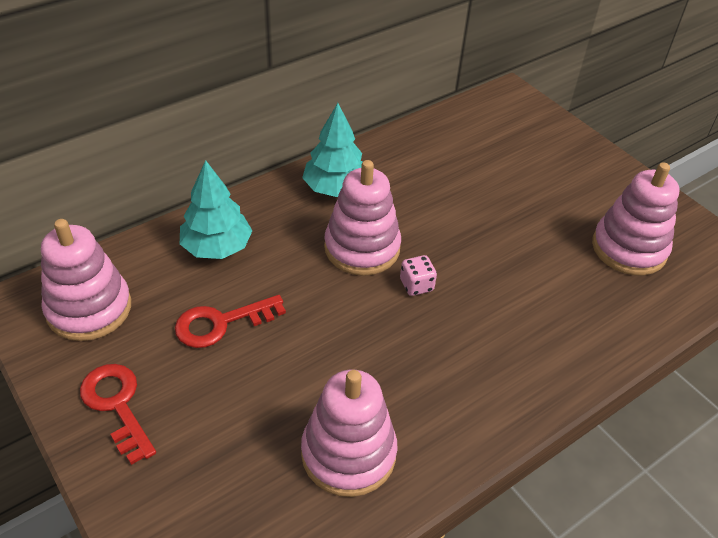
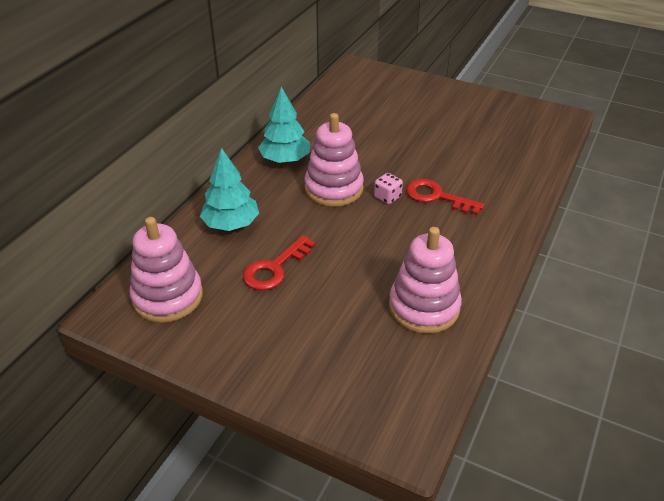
camera: 25 degrees left, 5 degrees down
red key [80,364,156,465] -> red key moved to [406,179,484,215]
pink stacking toy [592,162,680,275] -> none

